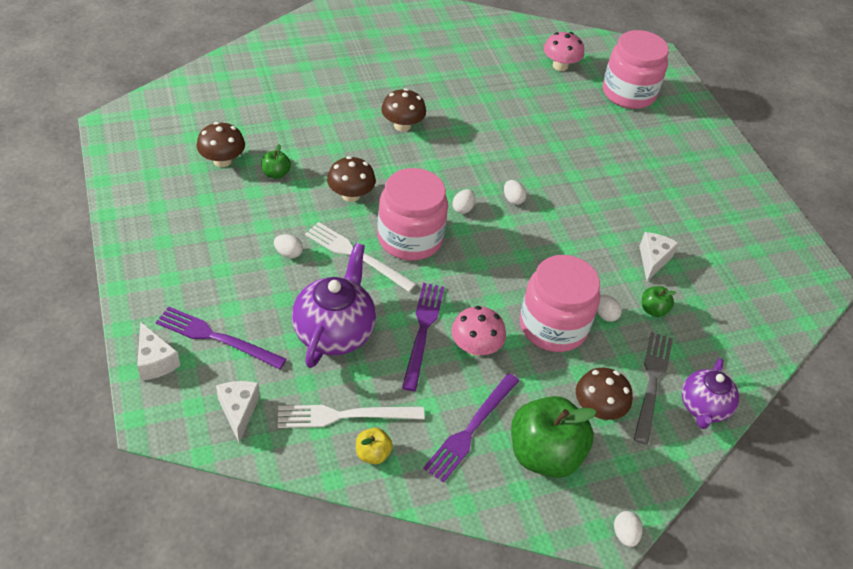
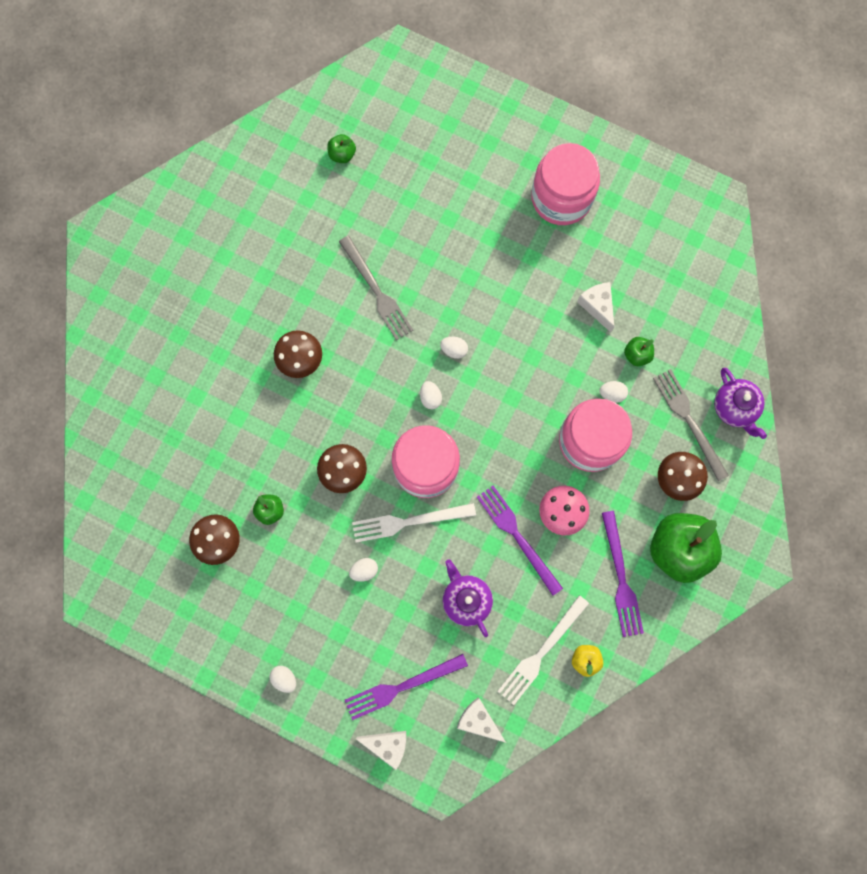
camera: 40 degrees left, 30 degrees up
purple teapot [292,243,376,368] -> purple teapot [443,559,493,637], size x0.66
pink mushroom [544,32,584,71] -> green apple [327,134,356,163]
pink jar [603,30,669,109] -> pink jar moved to [531,143,600,225]
white egg [614,511,642,547] -> white egg moved to [270,666,296,693]
none -> grey fork [339,236,413,341]

